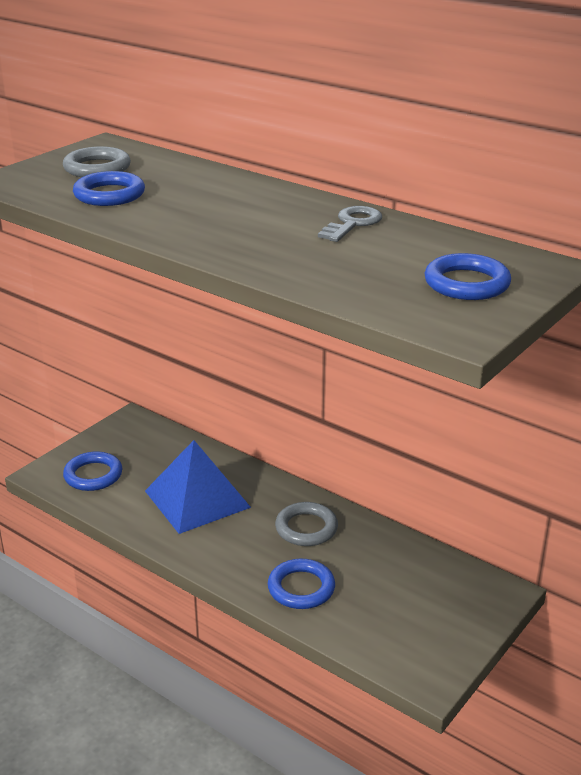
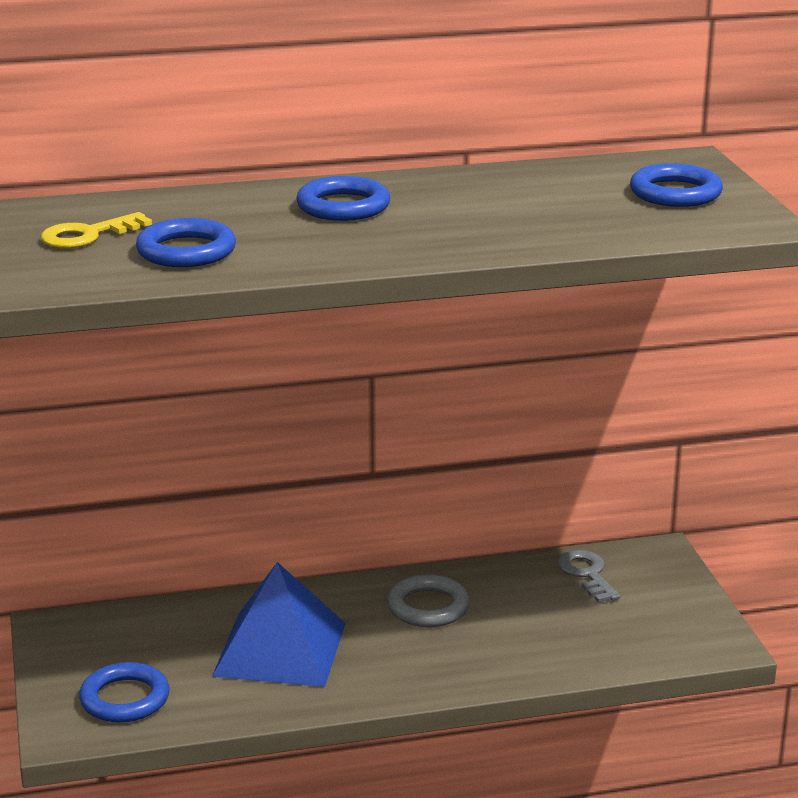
camera: 50 degrees left, 5 degrees down
grey ring [63,146,131,177] -> yellow key [41,212,152,248]
blue ring [268,559,335,609] -> blue ring moved to [296,176,390,221]
grey key [318,206,382,242] -> grey key moved to [558,550,620,603]

